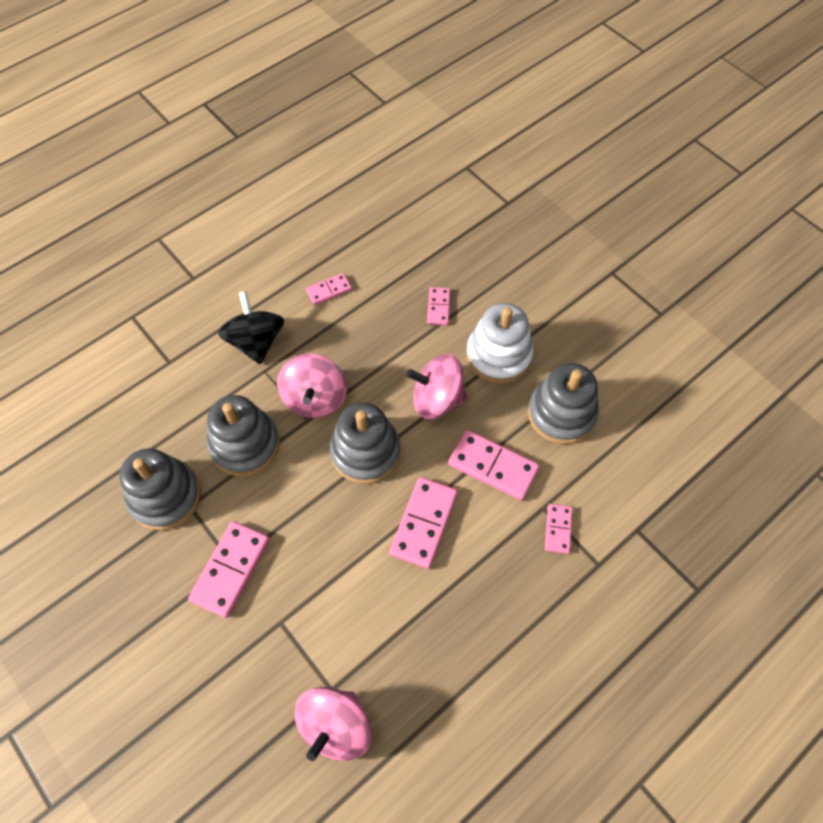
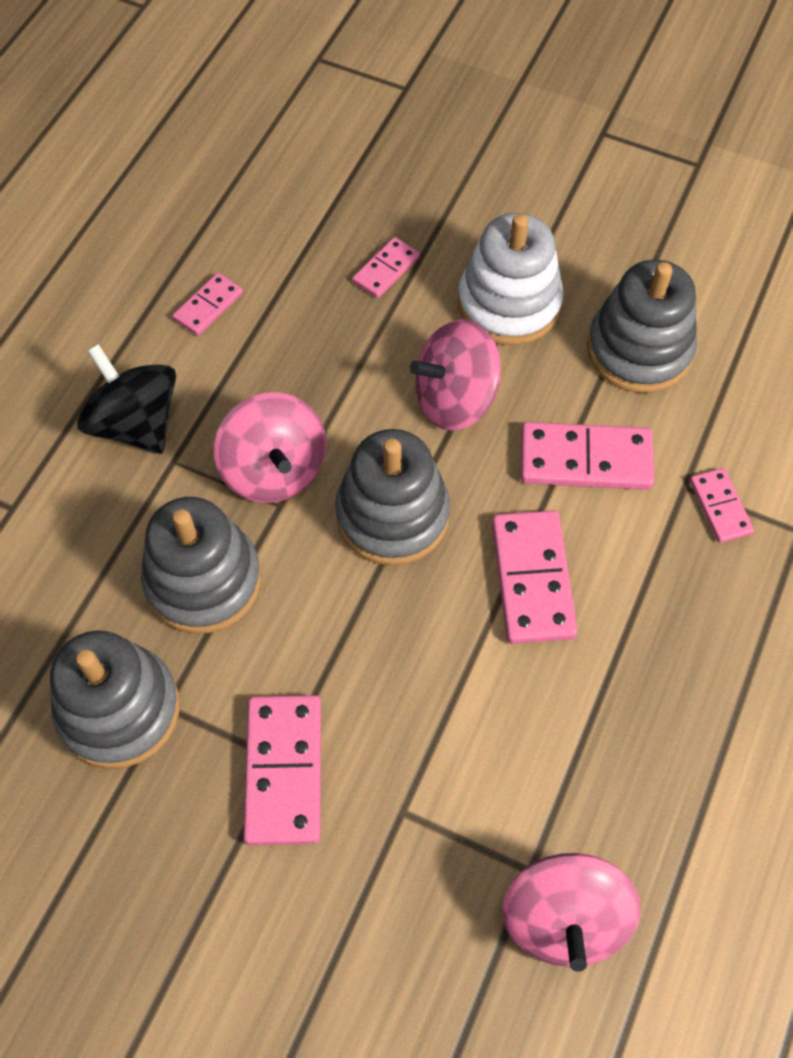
camera: 25 degrees left, 0 degrees up
pink domino [427,287,450,325] -> pink domino turned 60 degrees clockwise [352,237,420,298]

